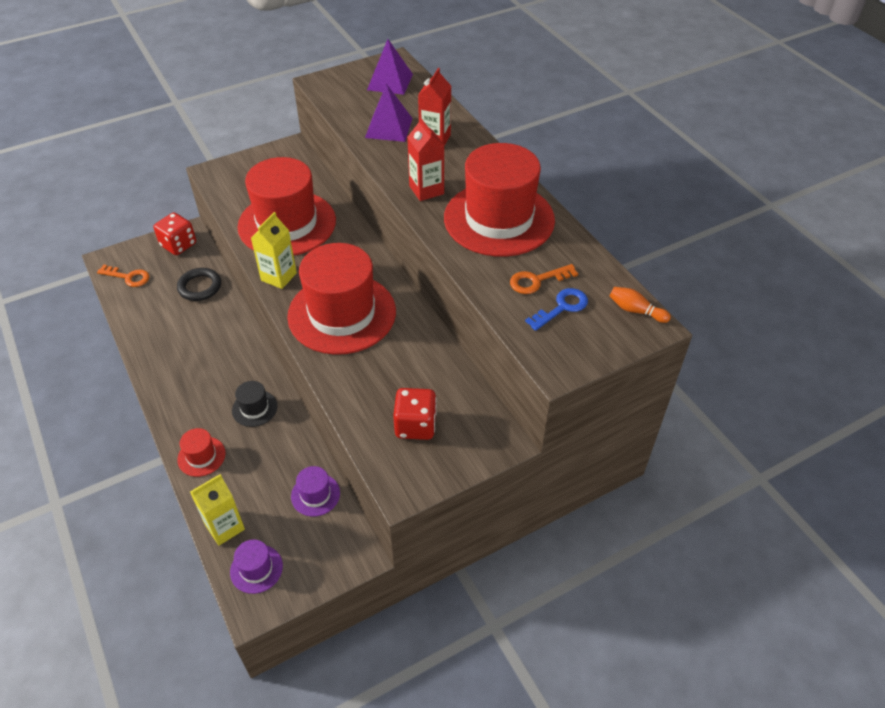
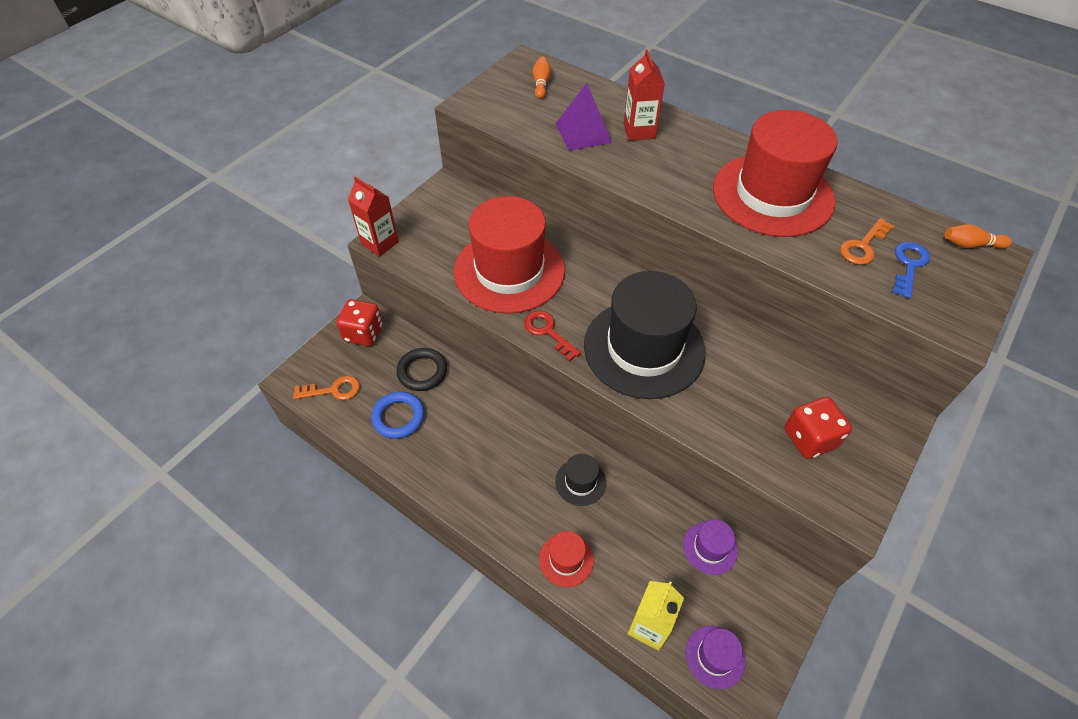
camera: 25 degrees left, 5 degrees up
yellow carton [251,212,297,289] -> red key [524,311,581,361]
red hat [287,243,396,355] -> black hat [584,271,706,399]
purple pyramid [367,39,413,95] -> orange bowling pin [533,57,551,99]
red carton [407,117,444,201] -> red carton moved to [348,176,399,257]
none -> blue ring [371,392,424,439]

